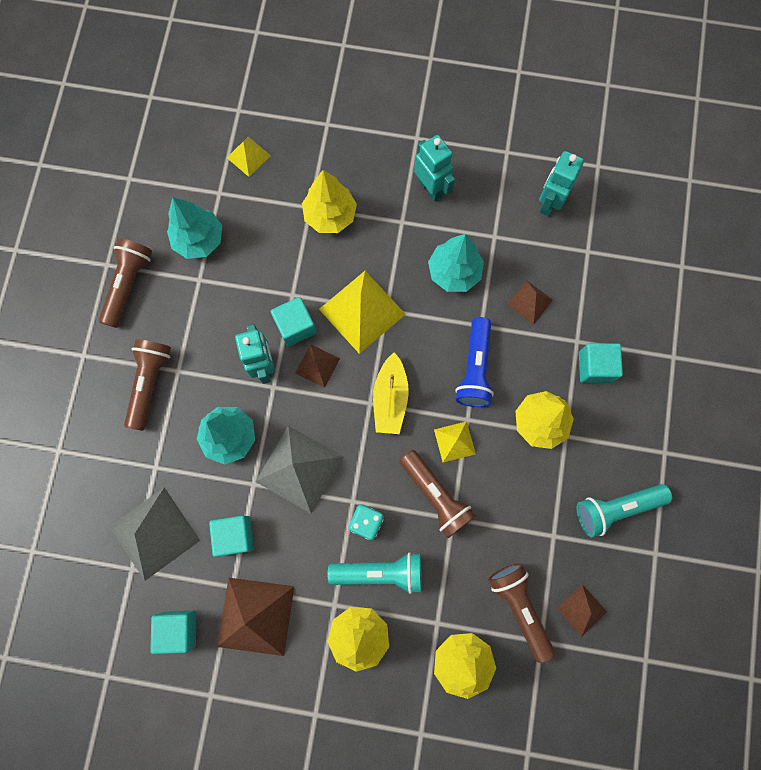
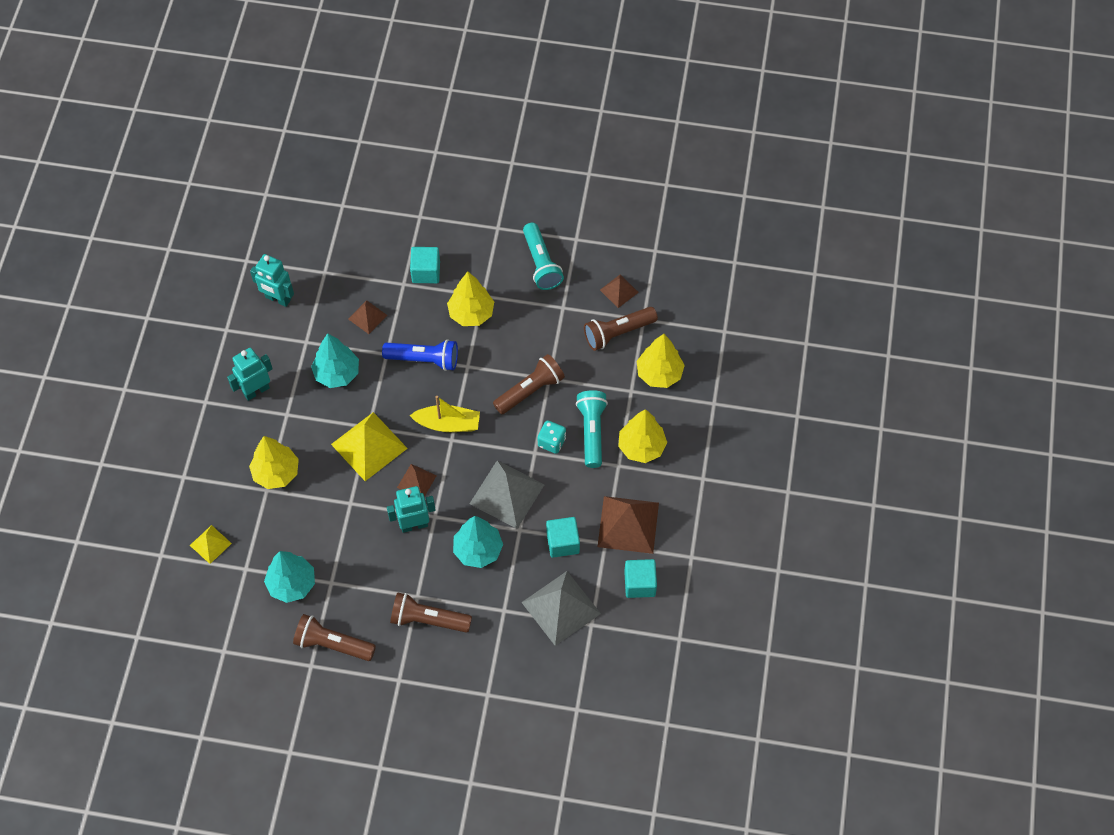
camera: 90 degrees left, 15 degrees down
turquoise cube [271,297,317,347] -> none
yellow pyramid [434,421,476,463] -> none

